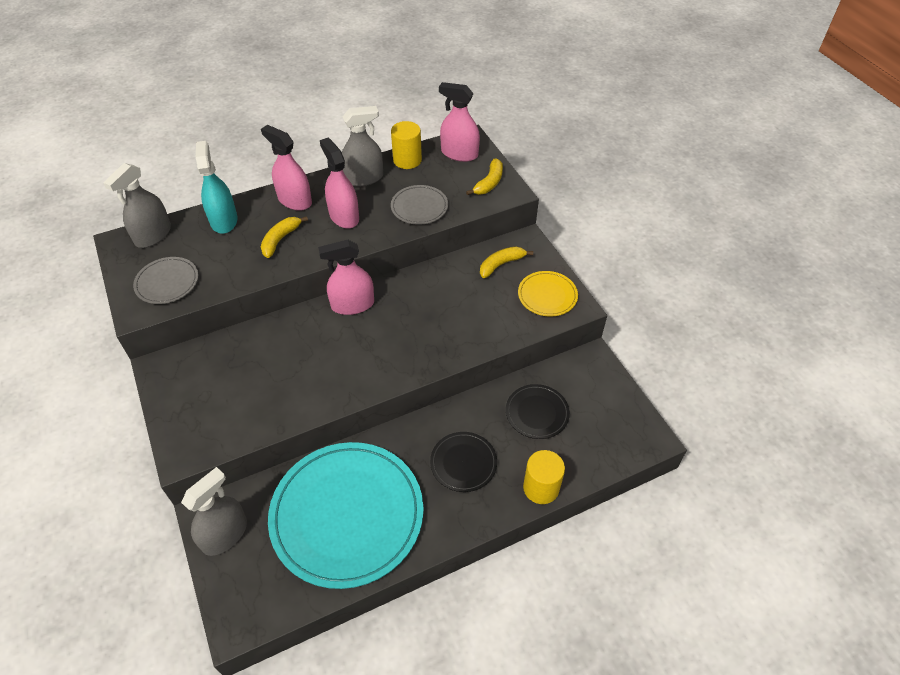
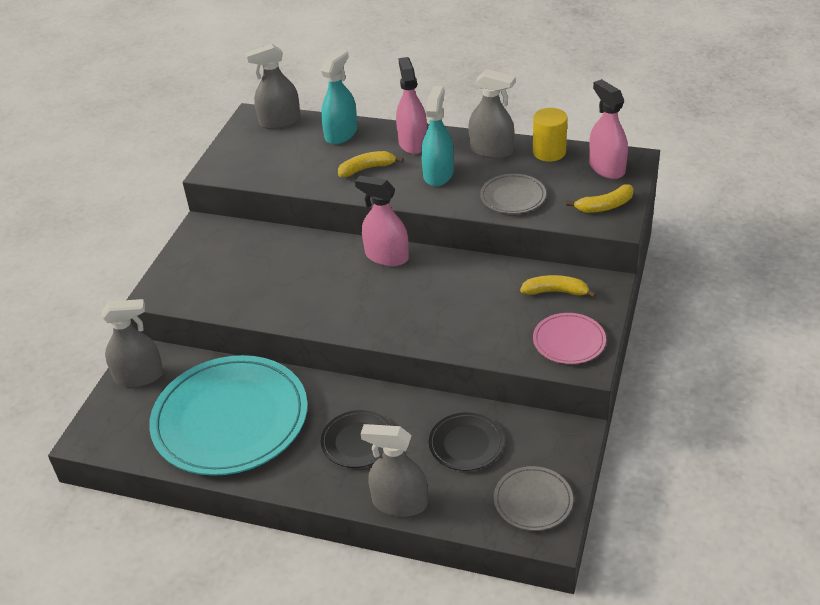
camera: 45 degrees right, 10 degrees down
grey plate [133,257,198,304] -> grey plate moved to [494,466,573,531]
pink spray bottle [320,138,359,229] -> turquoise spray bottle [421,86,454,186]
yellow plate [518,271,578,316] -> pink plate [533,313,606,364]
yellow cylinder [523,450,565,504] -> grey spray bottle [361,424,428,517]

